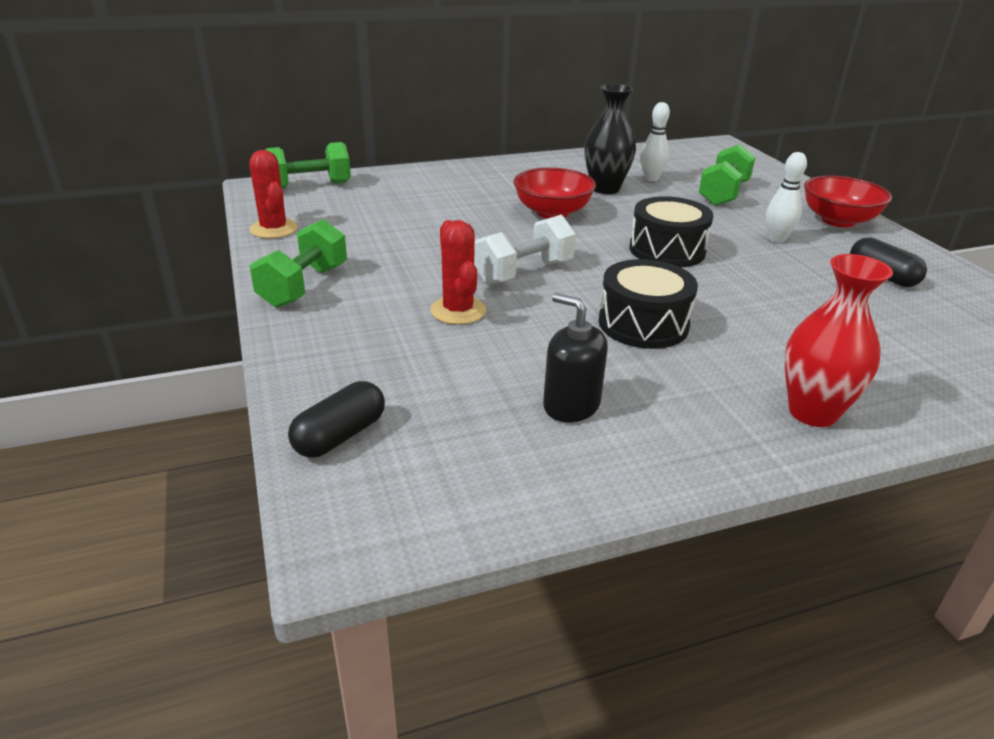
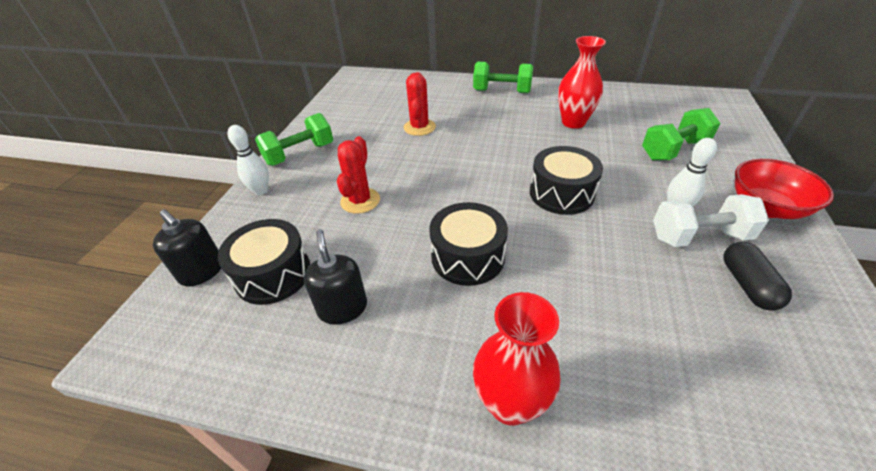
camera: 35 degrees right, 10 degrees up
red cactus [249,150,298,238] -> red cactus moved to [404,72,436,136]
green dumbbell [265,142,351,189] -> green dumbbell moved to [473,62,533,93]
black capsule [288,381,385,458] -> black soap dispenser [153,209,221,286]
white dumbbell [474,215,576,285] -> white dumbbell moved to [653,194,769,247]
red bowl [513,168,596,219] -> none
black vase [584,84,636,194] -> red vase [558,36,606,129]
white bowling pin [641,102,670,181] -> white bowling pin moved to [227,125,269,195]
none -> black drum [218,219,311,305]

